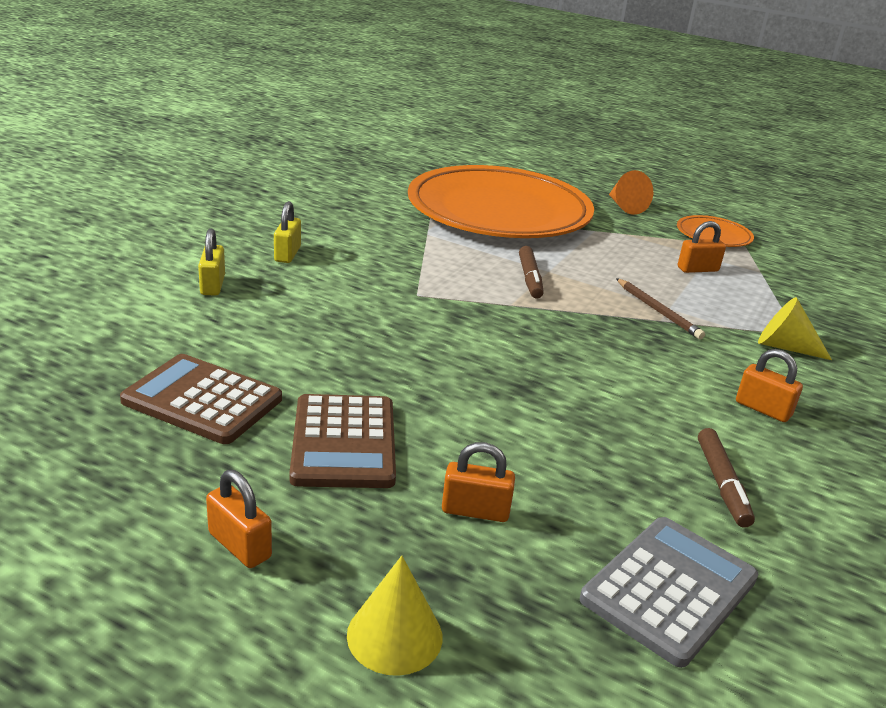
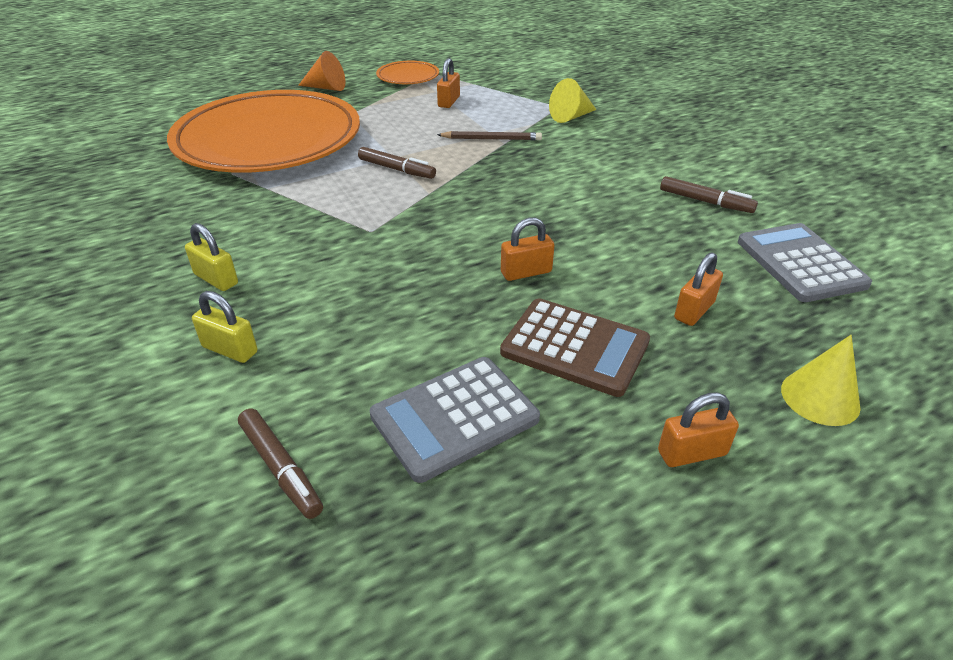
camera: 55 degrees left, 10 degrees up
brown calculator [120,354,282,444] -> grey calculator [370,357,540,483]
orange padlock [736,349,803,422] -> orange padlock moved to [501,218,555,281]
none -> brown marker [238,409,323,519]

